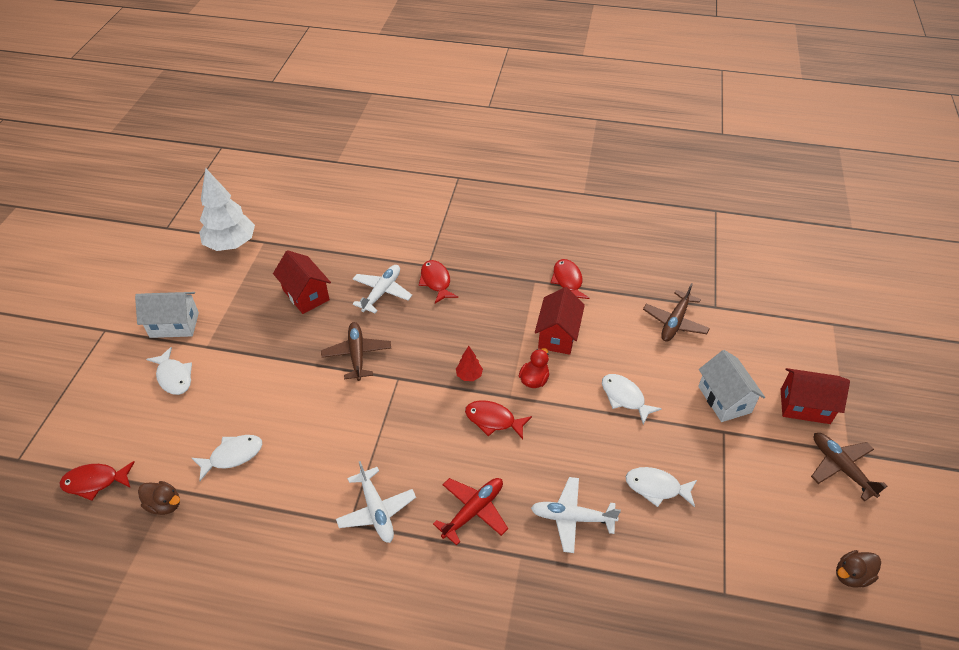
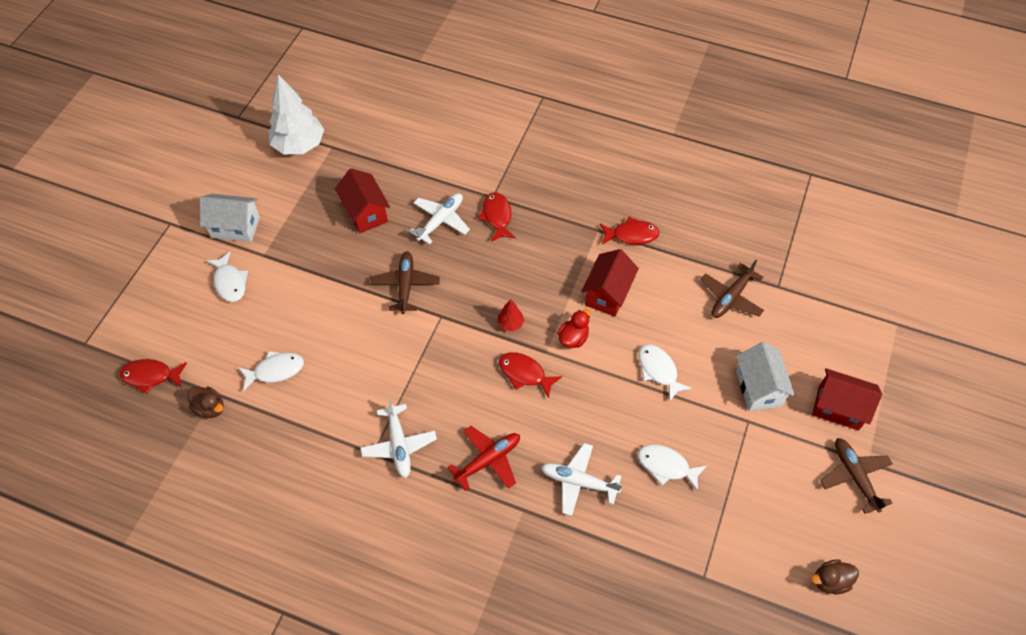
camera: 10 degrees right, 10 degrees up
red fish [551,259,590,299] -> red fish turned 90 degrees clockwise [600,216,660,245]

